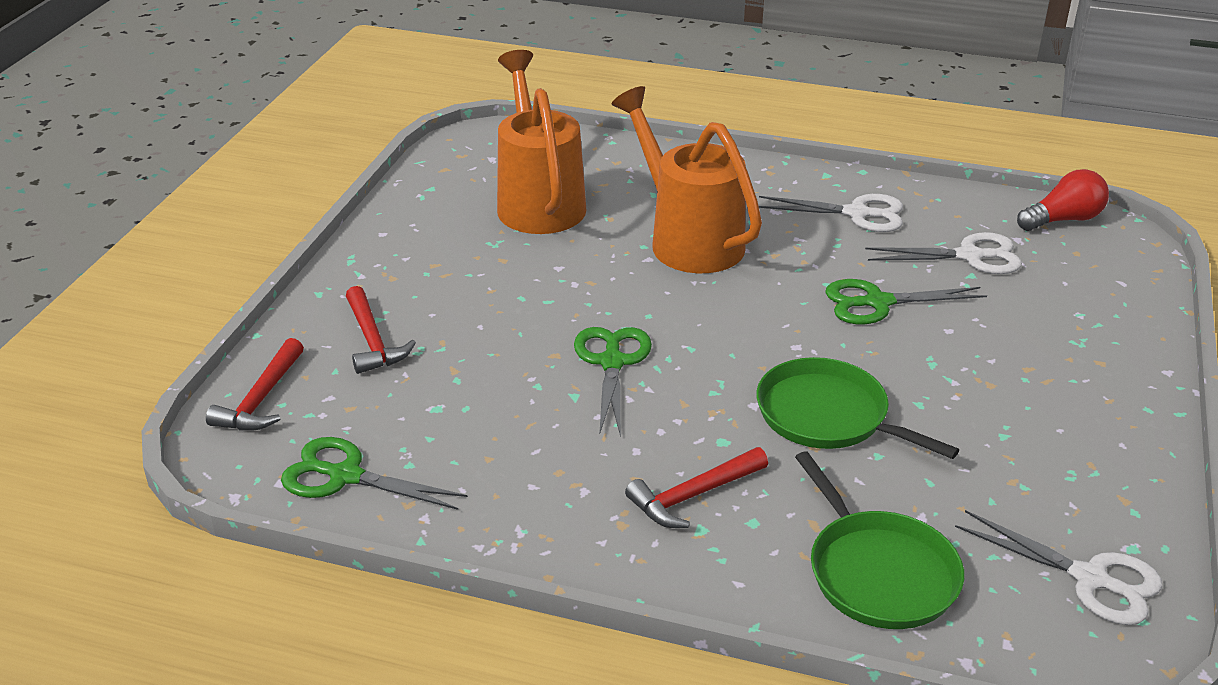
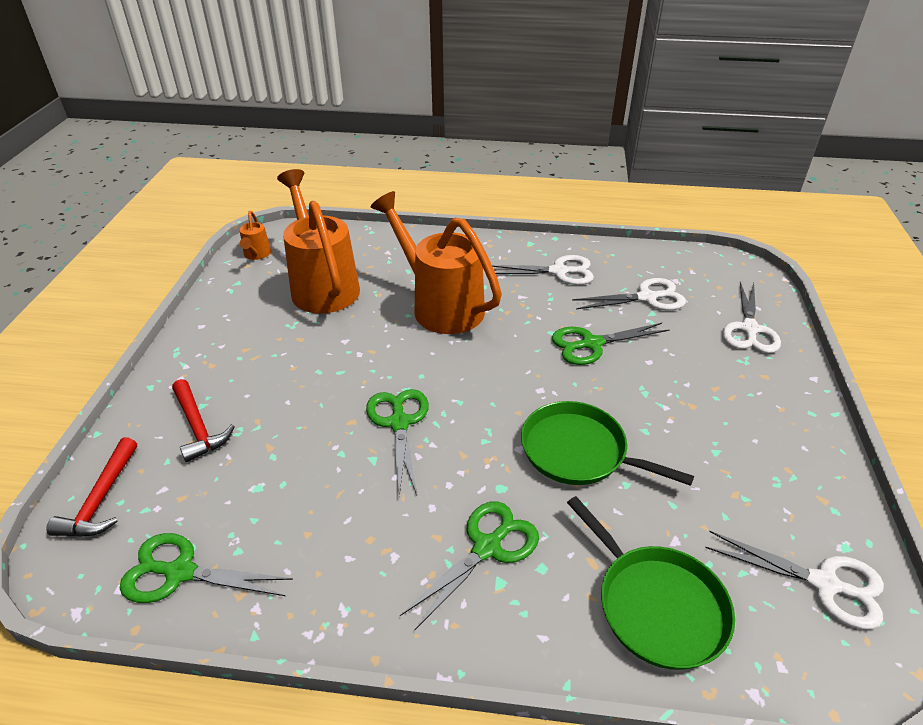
camera: 10 degrees left, 5 degrees up
red hammer [625,447,768,528] -> green scissors [400,501,539,631]
red light bulb [1017,169,1109,231] -> none
none -> orange watering can [240,211,271,260]
none -> white scissors [722,282,781,353]

